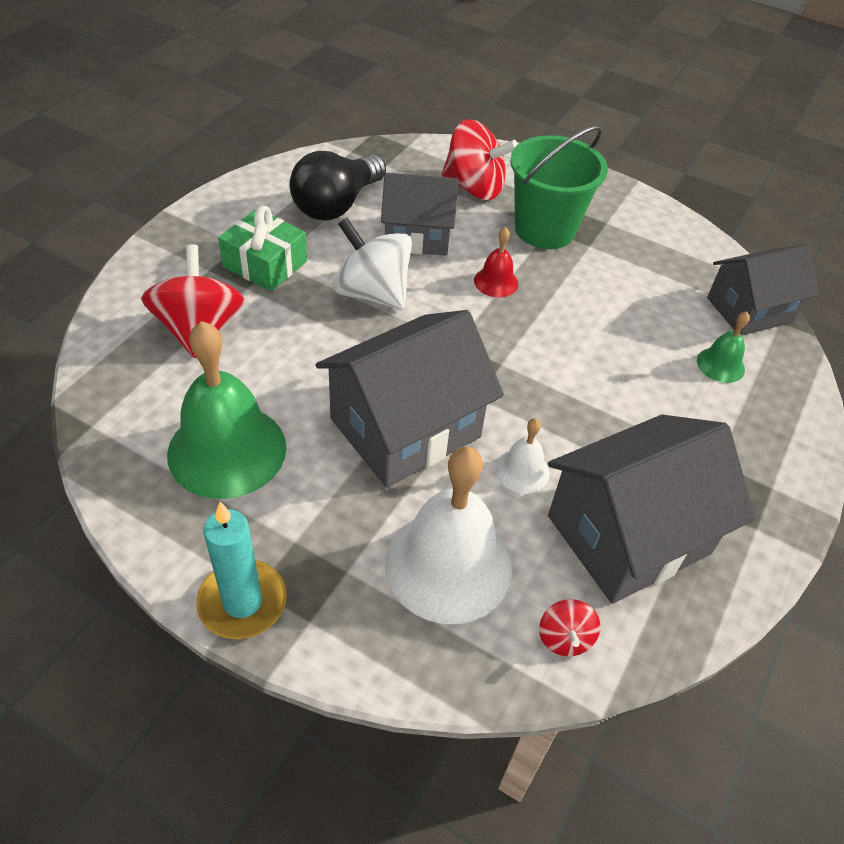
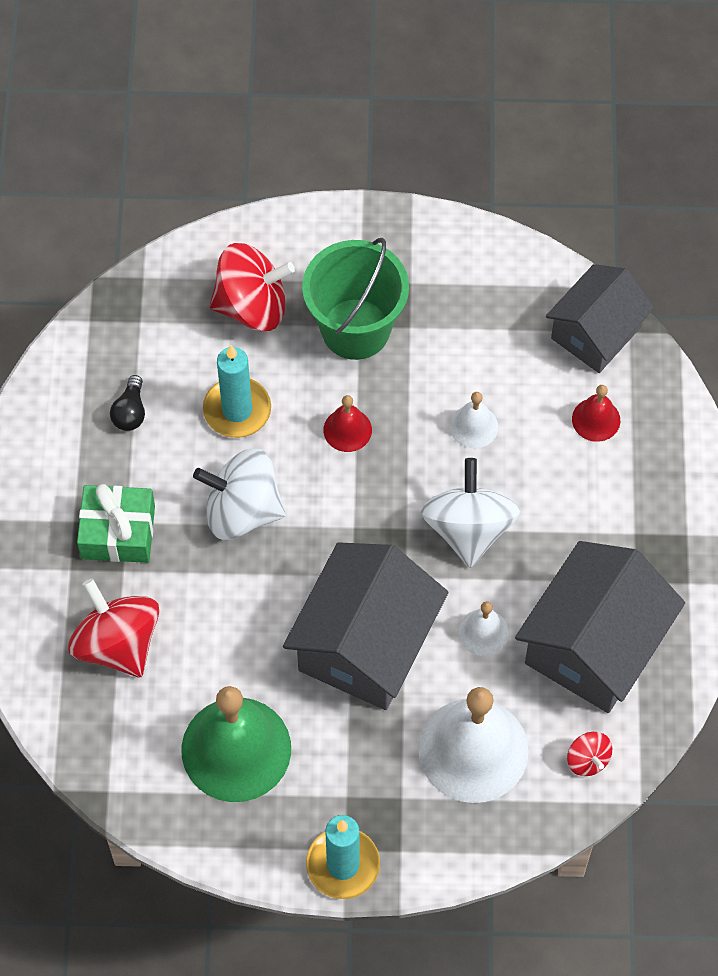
camera: 25 degrees left, 15 degrees up
black light bulb [290,151,386,221] -> black light bulb [110,375,145,431], size x0.46
grey house [381,173,458,256] -> turquoise candle [203,345,271,438]
green bell [697,311,750,383] -> red bell [572,385,620,442]
none -> white spinning top [421,458,520,568]
none -> white bell [450,392,498,449]

